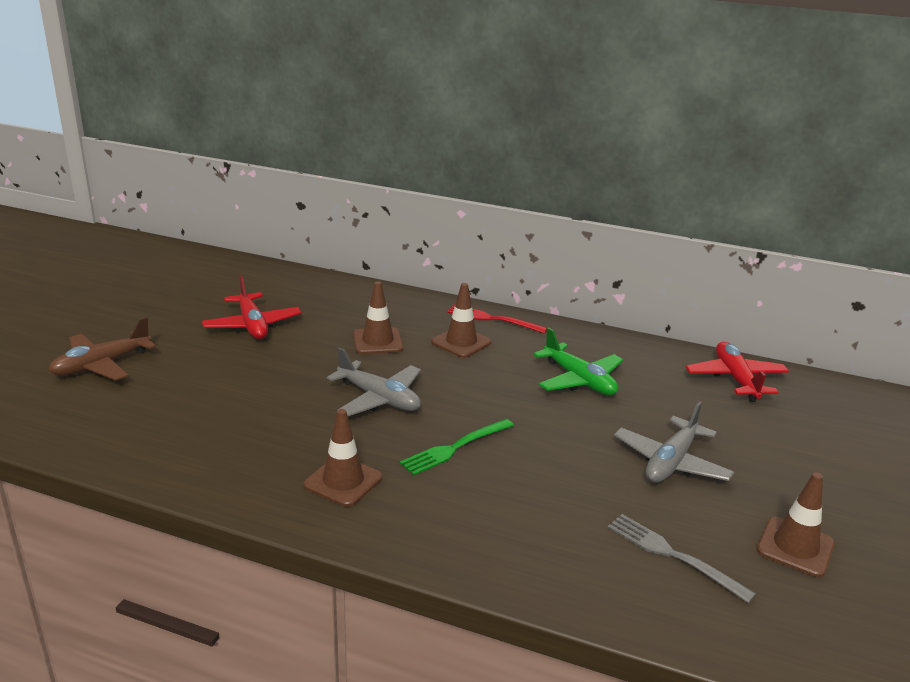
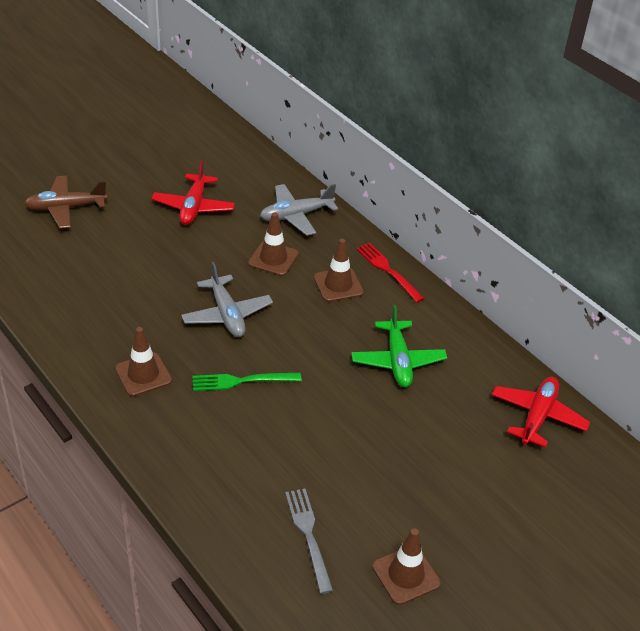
camera: 30 degrees right, 15 degrees up
grey plane [614,401,734,483] -> grey plane moved to [260,184,338,236]

